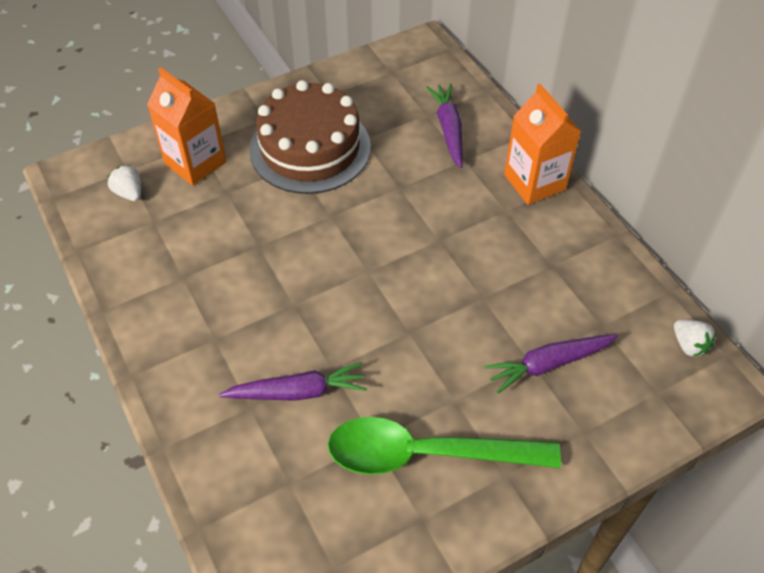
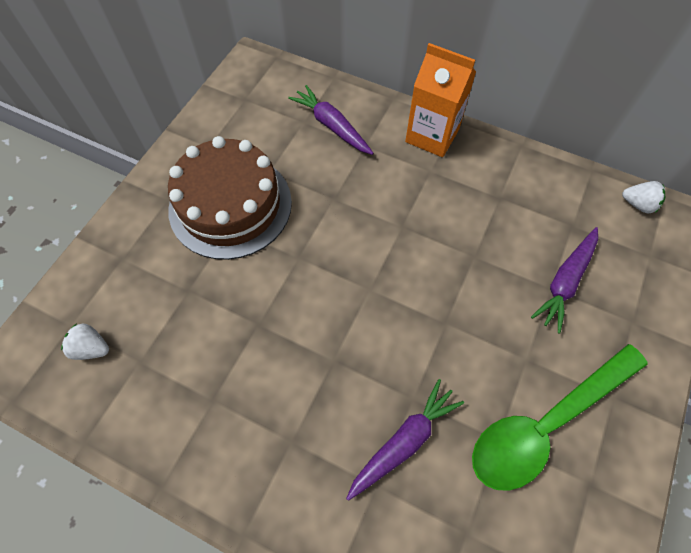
camera: 35 degrees left, 10 degrees up
orange carton [147,67,227,186] -> none

